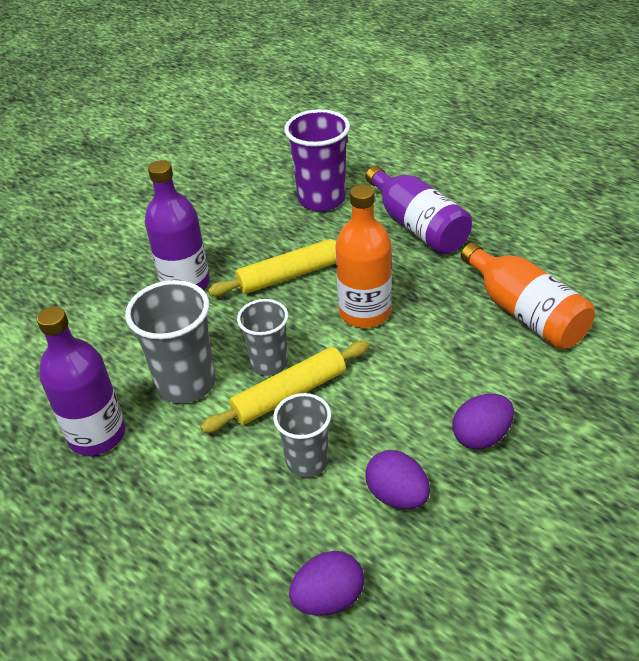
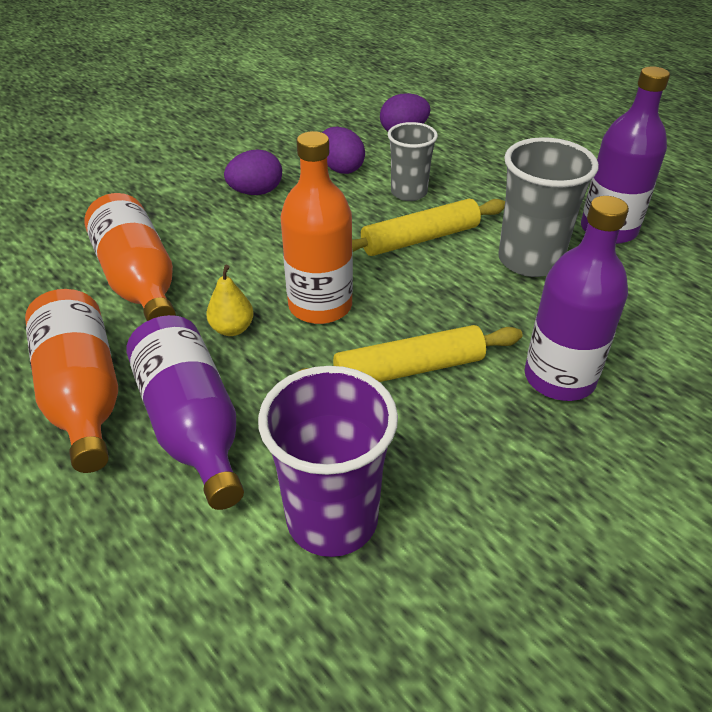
camera: 175 degrees left, 0 degrees up
grey cup [237,299,288,376] -> none
none -> orange bottle [25,289,118,473]
none -> yellow pear [206,265,254,336]

